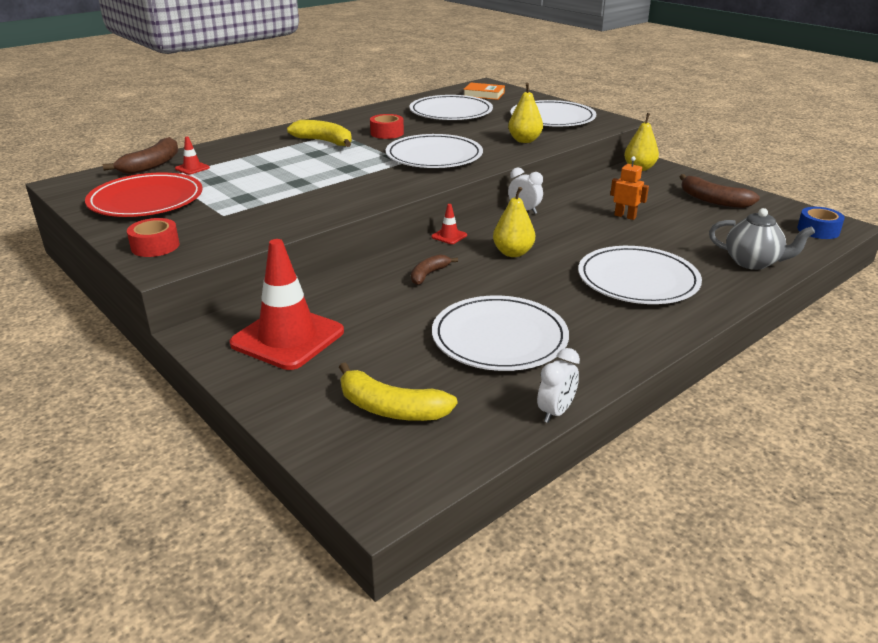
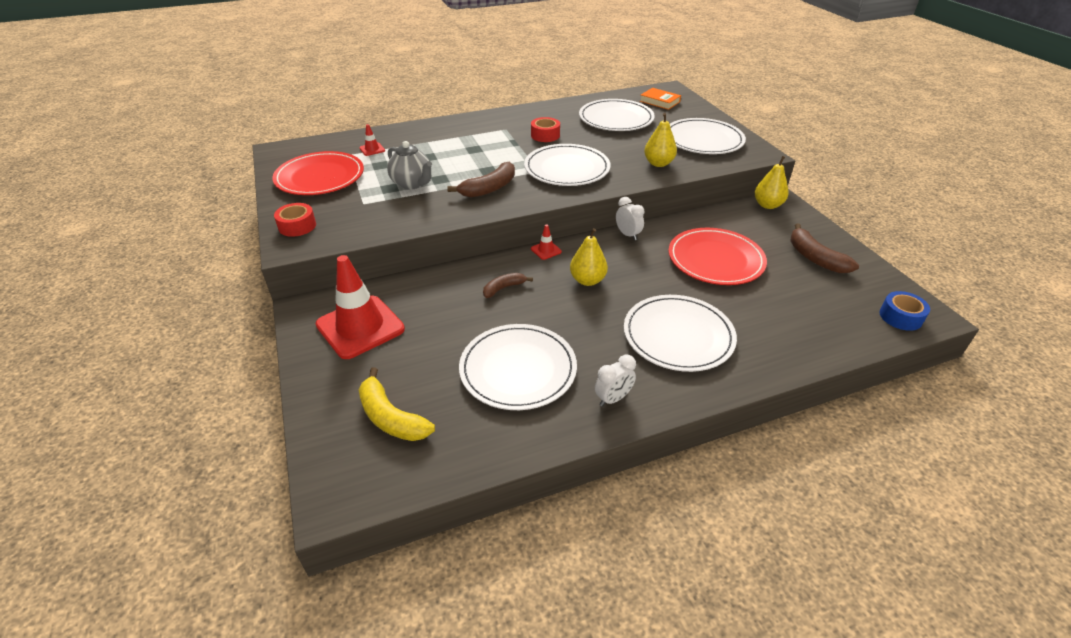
camera: 20 degrees right, 10 degrees up
brown banana [103,137,179,174] -> brown banana moved to [447,162,515,197]
yellow banana [287,120,352,147] -> none
white clock [537,348,580,423] -> white clock moved to [595,355,636,406]
orange robot [610,156,649,220] -> red plate [668,228,767,285]
grey teapot [709,208,815,270] -> grey teapot moved to [387,141,432,190]

